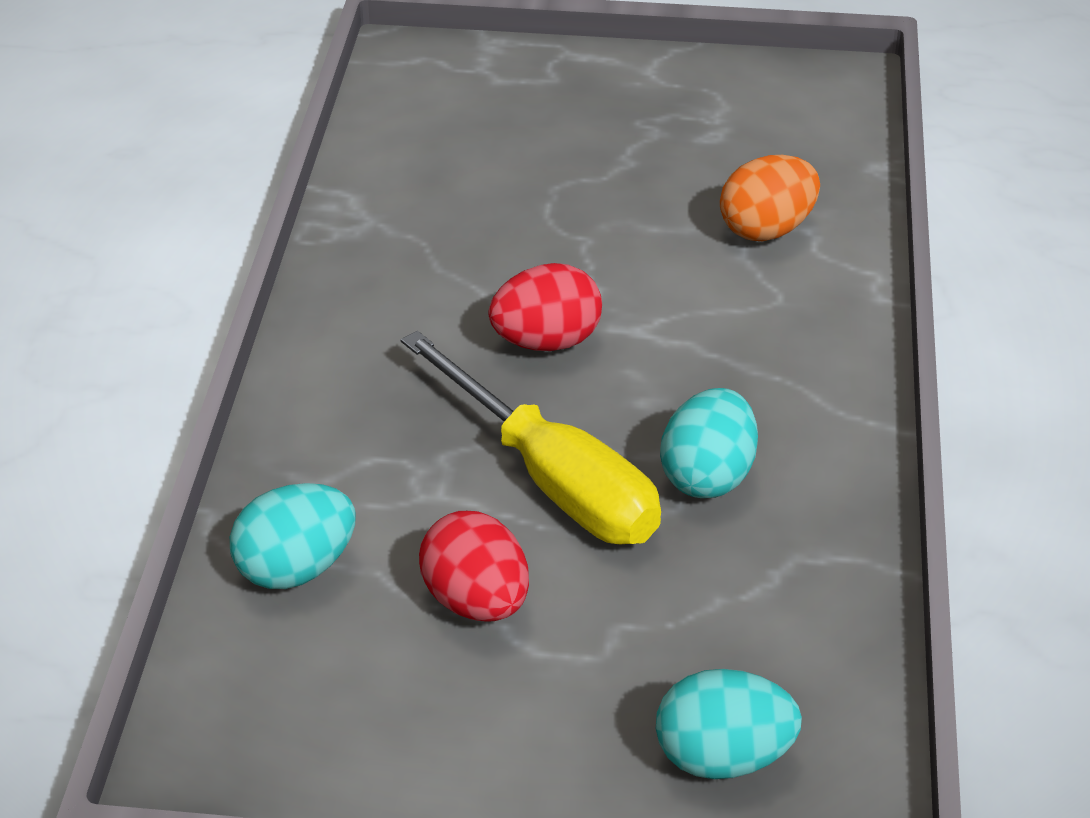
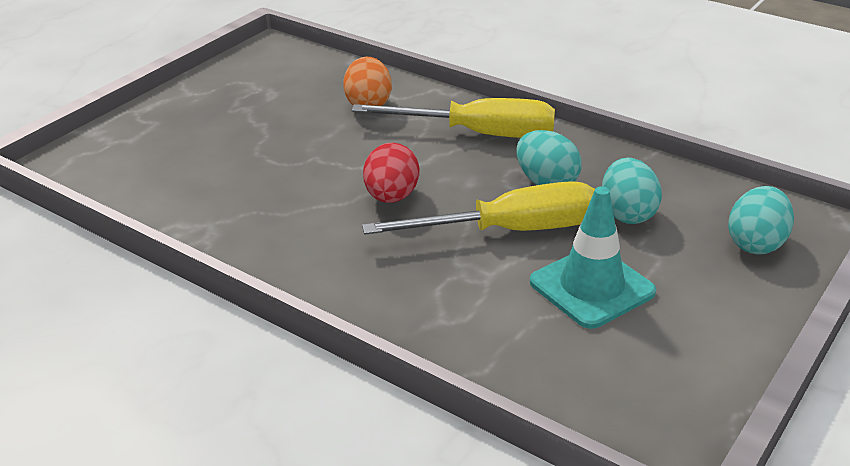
camera: 60 degrees left, 5 degrees down
turquoise egg [230,483,356,589] -> turquoise egg moved to [602,158,662,224]
red egg [419,511,529,622] -> turquoise traffic cone [530,186,656,329]
none -> yellow screwdriver [352,98,555,138]

